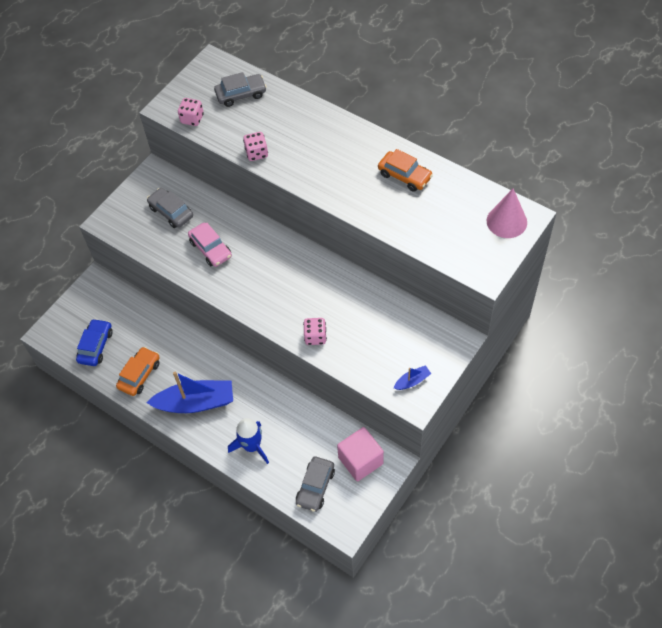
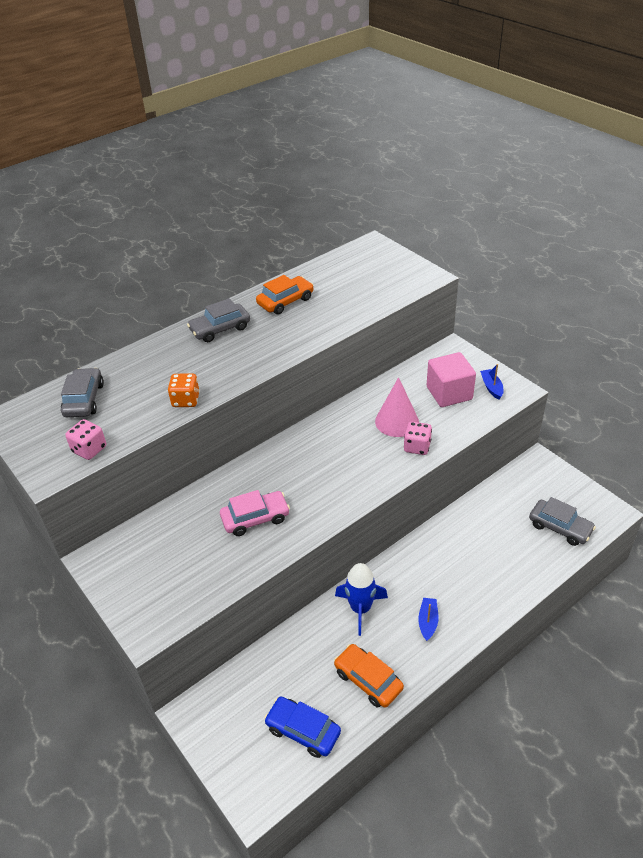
camera: 75 degrees left, 15 degrees down
grey car [147,188,193,228] -> grey car moved to [187,298,250,342]
blue boat [147,372,233,413] -> blue boat [418,598,438,641], size x0.45
blue rocket [228,418,269,464] -> blue rocket moved to [335,563,388,636]
pink dice [243,132,268,161] -> orange dice [168,373,200,407]
pink cube [337,427,384,481] -> pink cube moved to [427,352,476,407]
pink cone [487,188,527,238] -> pink cone moved to [375,377,419,437]

